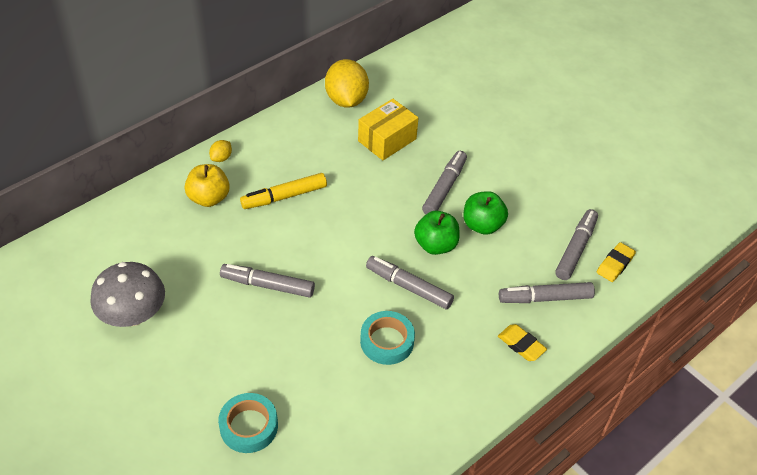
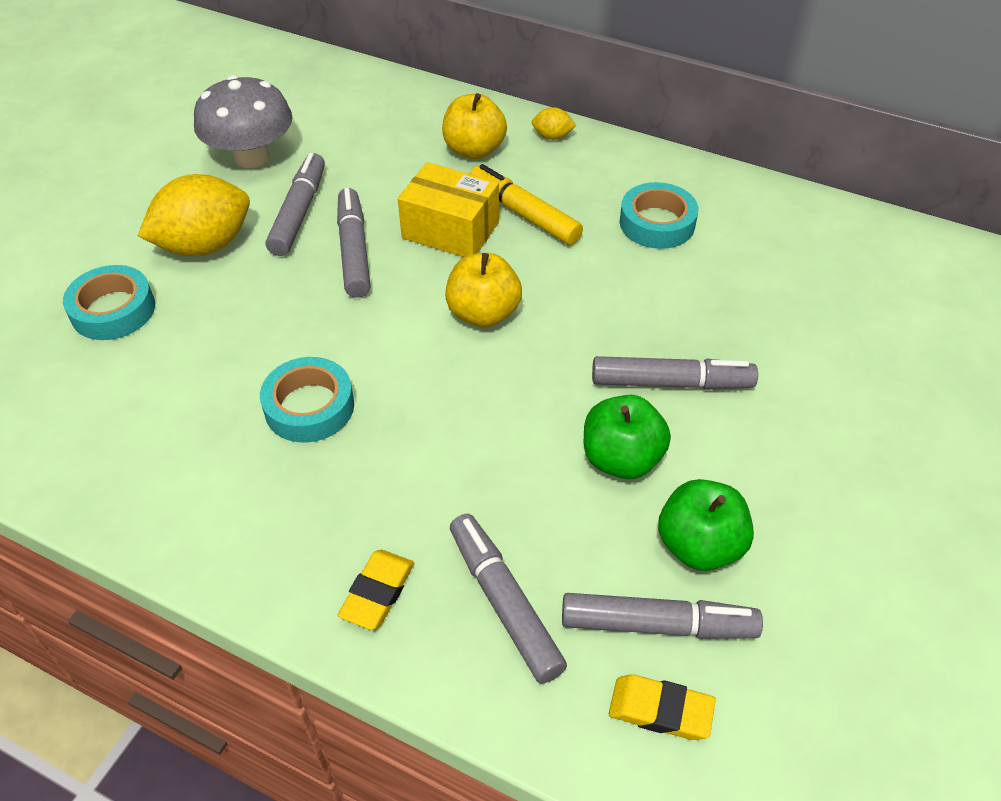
camera: 70 degrees right, 0 degrees up
yellow lemon [325,59,369,108] -> yellow lemon moved to [138,174,250,256]
yellow box [358,99,418,160] -> yellow box moved to [398,162,499,257]
grey marker [366,256,454,309] -> grey marker moved to [266,153,325,256]
green apple [414,211,460,255] -> green apple moved to [658,479,754,571]
none -> yellow apple [445,253,522,327]
none -> turquoise tape [620,182,698,249]

